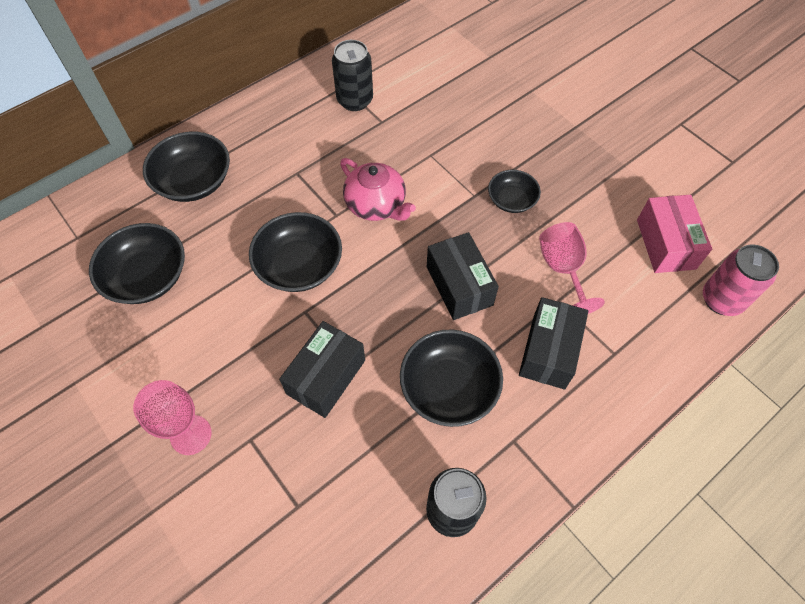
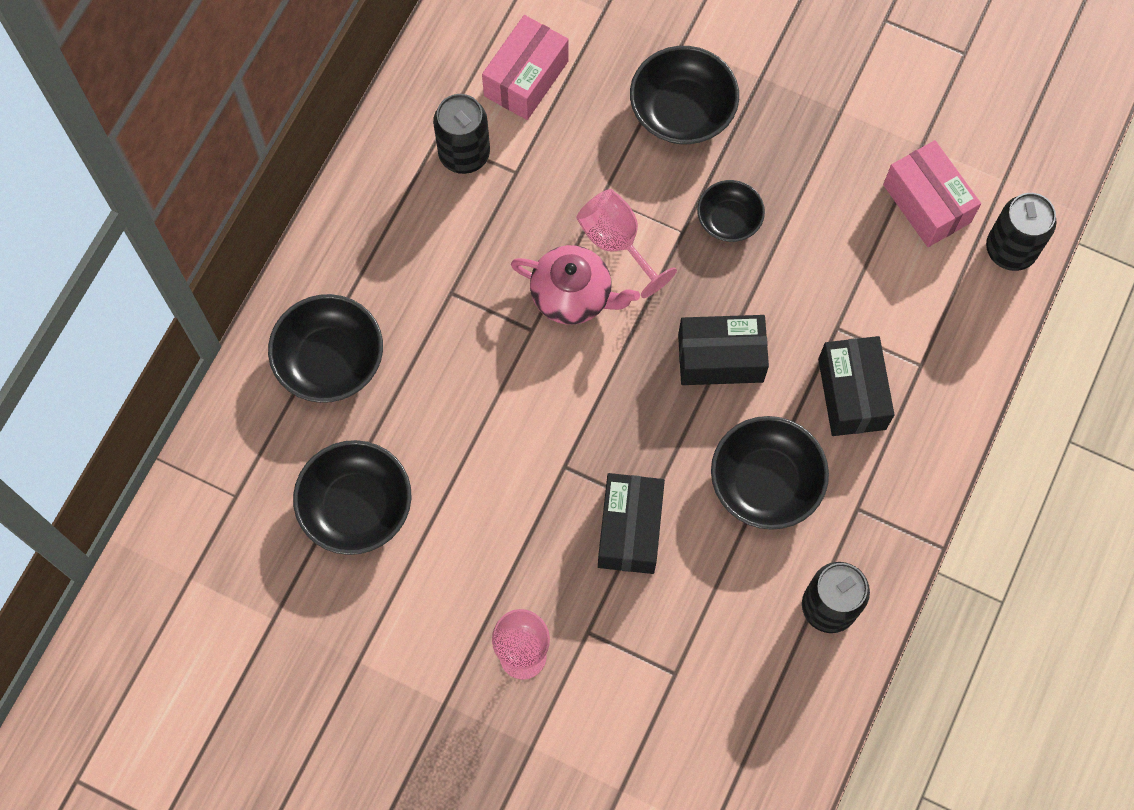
camera: 25 degrees left, 10 degrees up
black bowl [249,212,342,292] -> black bowl moved to [630,46,739,144]
black box [427,232,499,320] -> black box turned 45 degrees counterclockwise [678,315,769,385]
pink goblet [539,222,605,314] -> pink goblet moved to [576,189,677,298]
pink can [703,245,779,316] -> black can [986,193,1057,271]
none -> pink box [482,15,568,120]

